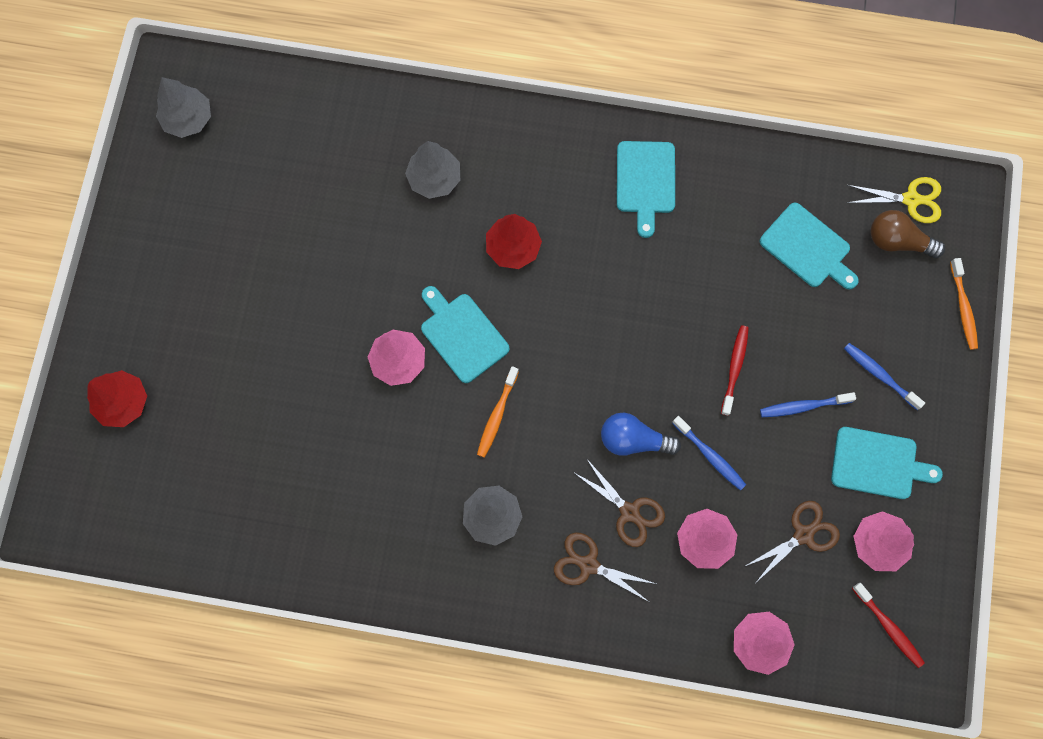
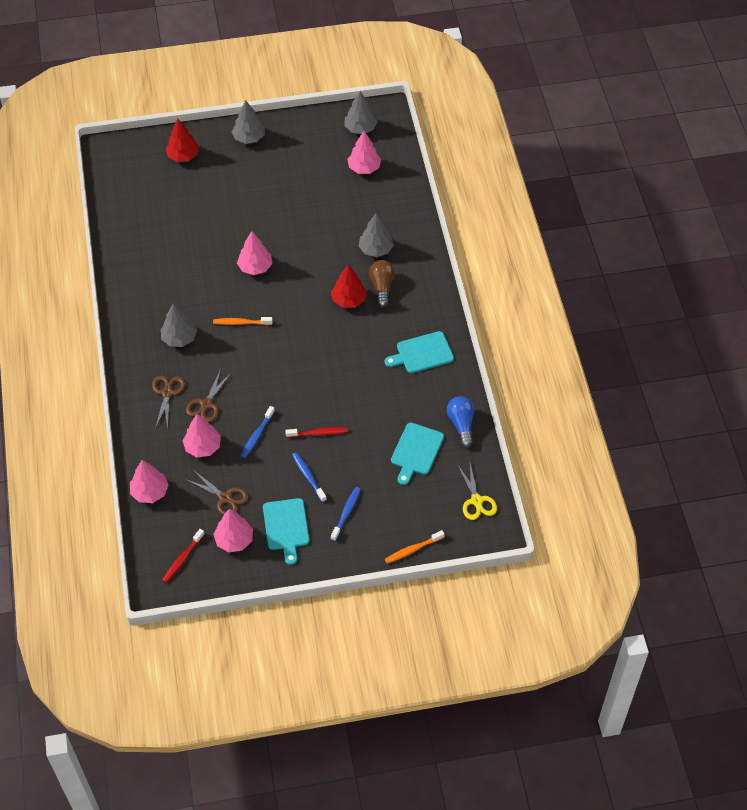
camera: 70 degrees right, 20 degrees down
turquoise cutting board [421,286,510,383] -> none
blue light bulb [601,413,681,456] -> blue light bulb moved to [447,396,474,448]
brown light bulb [870,210,945,258] -> brown light bulb moved to [369,260,395,308]
none -> grey tree [232,100,265,144]
none -> pink tree [347,131,381,174]

